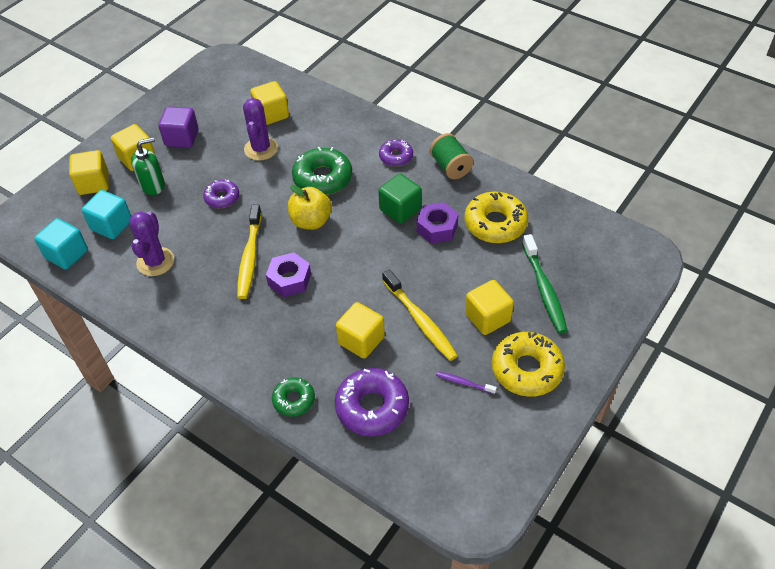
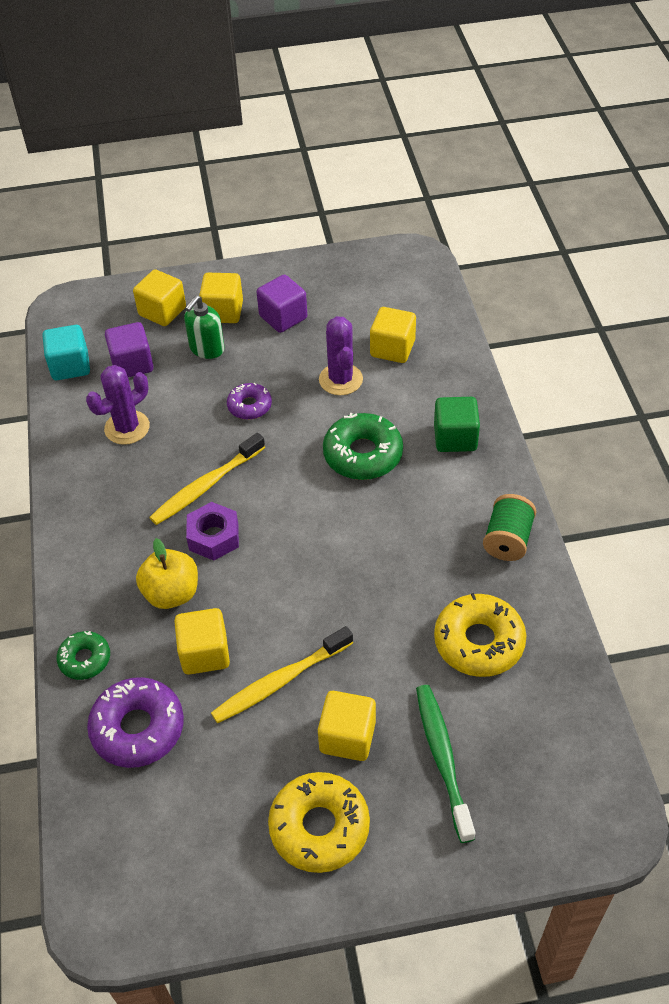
camera: 45 degrees right, 0 degrees up
turquoise cube [82,190,131,239] -> purple cube [105,322,154,377]
green soap dispenser [131,137,165,195] -> green soap dispenser turned 105 degrees clockwise [184,295,225,359]
purple cactus [243,98,278,161] -> purple cactus turned 60 degrees counterclockwise [319,316,363,395]
yellow apple [288,185,332,230] -> yellow apple moved to [136,538,198,609]
purple donut [379,139,413,166] -> none
green cube [379,174,422,224] -> green cube moved to [434,397,480,452]
yellow toothbrush [382,269,458,361] -> yellow toothbrush turned 45 degrees clockwise [211,626,353,723]
purple nut [416,202,459,244] -> none
purple toothbrush [436,372,497,394] -> none
green toothbrush [522,234,568,334] -> green toothbrush turned 135 degrees clockwise [416,685,475,843]

